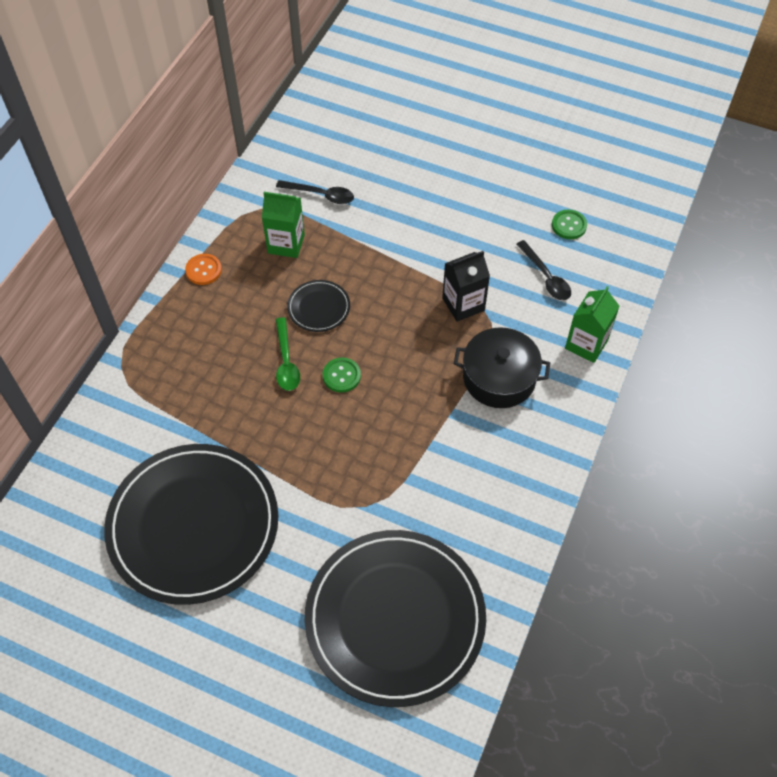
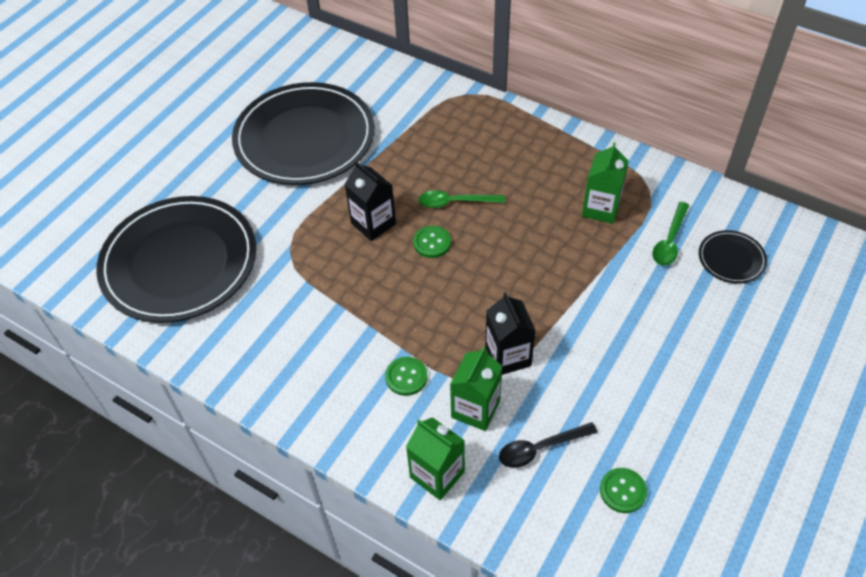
camera: 100 degrees right, 5 degrees down
orange button [185,254,222,285] -> none
black spoon [276,180,354,204] -> green spoon [652,202,689,266]
black plate [287,280,350,332] -> black plate moved to [699,230,767,284]
black pot [454,327,550,408] -> green button [385,357,427,396]
none -> black carton [344,161,396,241]
none -> green carton [450,347,503,431]

